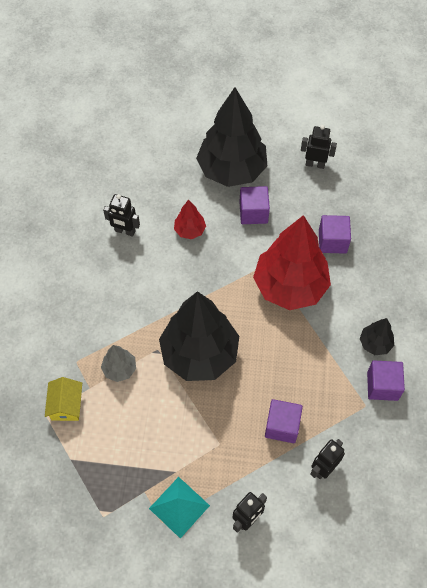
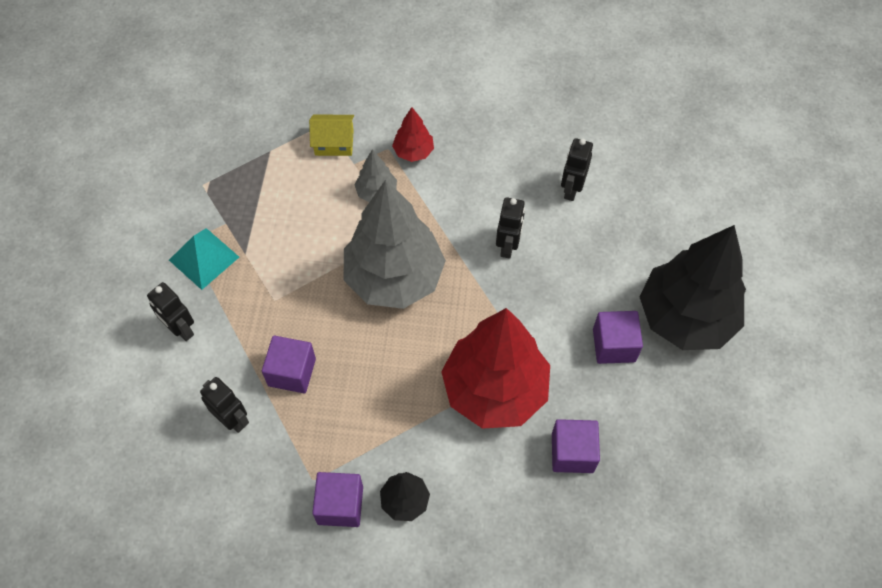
camera: 90 degrees right, 0 degrees up
black tree [159,291,239,381] -> grey tree [344,180,446,309]
red tree [174,199,206,239] -> red tree moved to [392,107,434,162]
black robot [301,125,337,169] -> black robot moved to [496,197,525,259]

